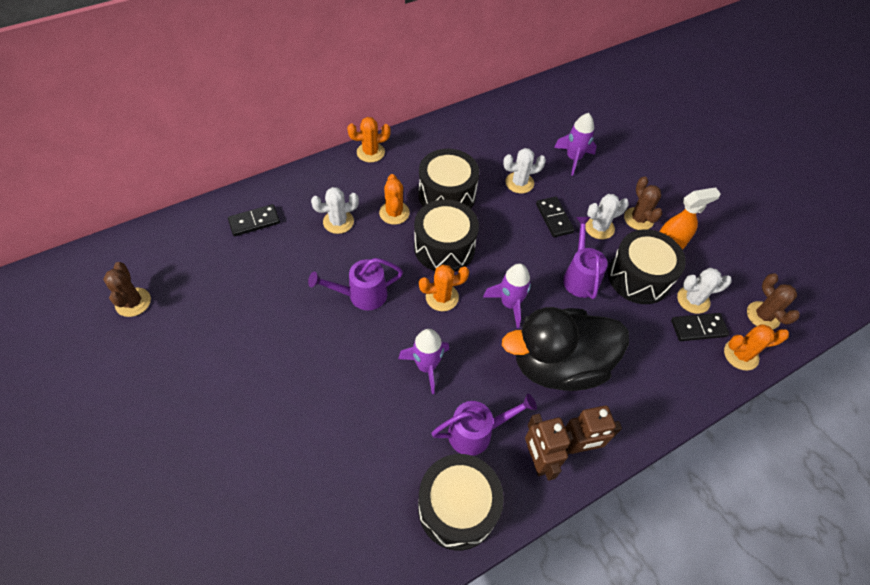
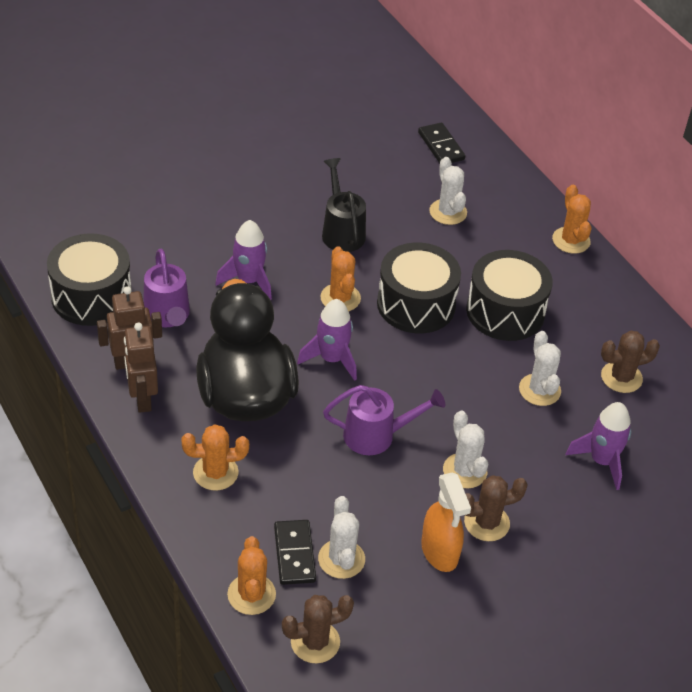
camera: 90 degrees right, 10 degrees down
brown cactus [103,262,151,317] -> brown cactus moved to [601,331,660,393]
purple watering can [308,258,403,310] -> black watering can [322,158,366,252]
orange cactus [379,174,410,225] -> orange cactus moved to [181,425,249,491]
black domino [536,197,575,237] -> none
black drum [608,229,686,304] -> none

